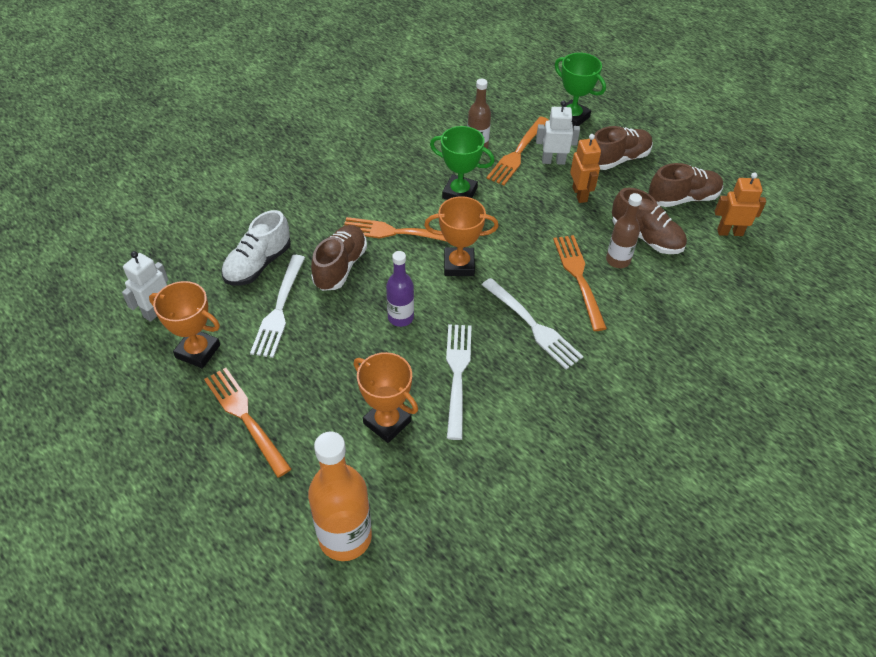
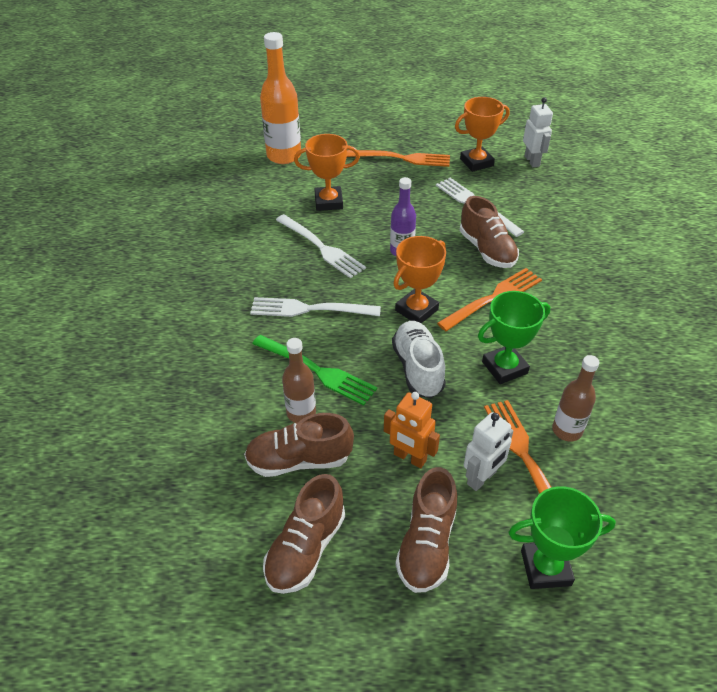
camera: 135 degrees right, 5 degrees down
white shoe [222,210,291,285] -> white shoe moved to [392,321,446,398]
orange fork [553,235,607,331] -> green fork [252,335,377,406]
orange robot [715,172,766,236] -> none

